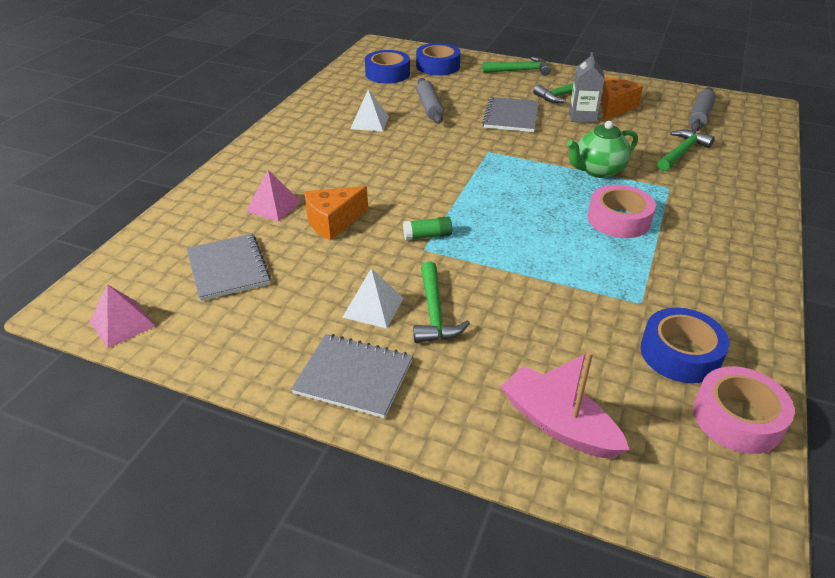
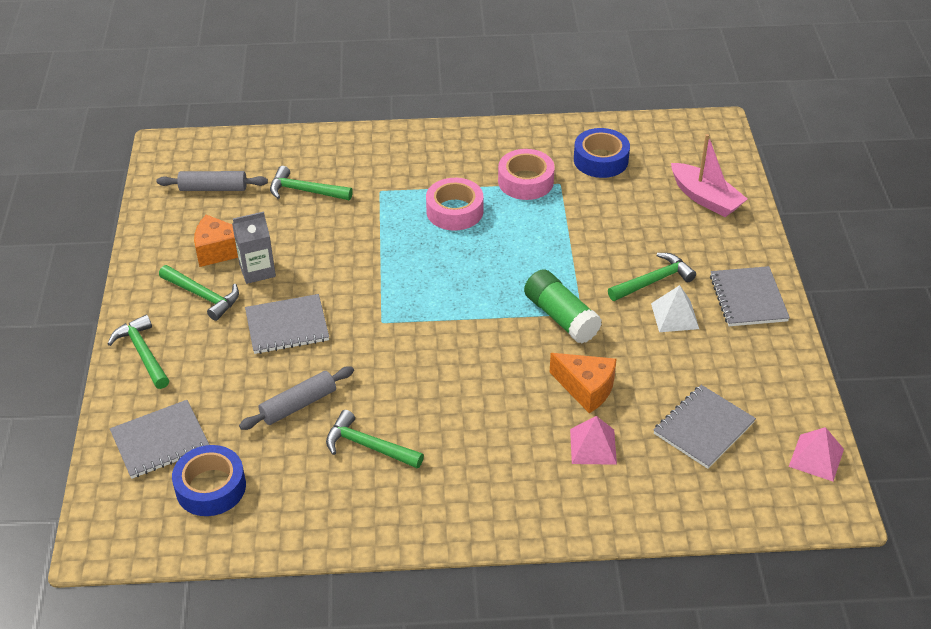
camera: 115 degrees left, 5 degrees up
white pyramid [350,89,389,131] -> green hammer [326,410,424,469]
green glue stick [403,216,452,240] -> green glue stick [524,269,602,344], size x1.83
blue tape [416,43,461,76] -> grey notebook [110,400,209,479]
pink boat [500,351,630,459] -> pink boat turned 60 degrees counterclockwise [671,134,747,217]
green teapot [567,121,638,178] -> none
pink tape [693,366,795,454] -> pink tape moved to [498,149,555,200]

